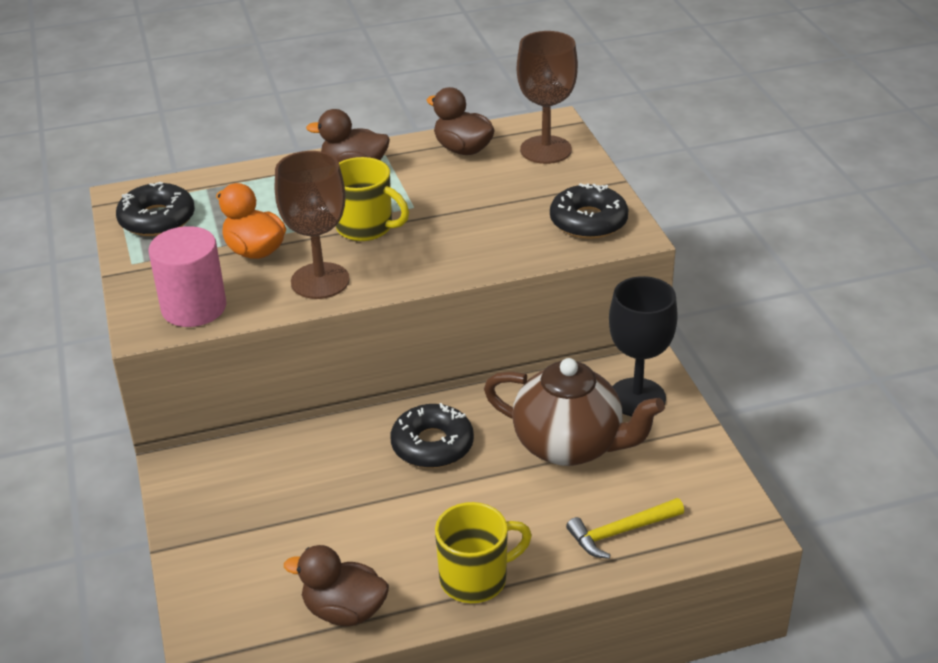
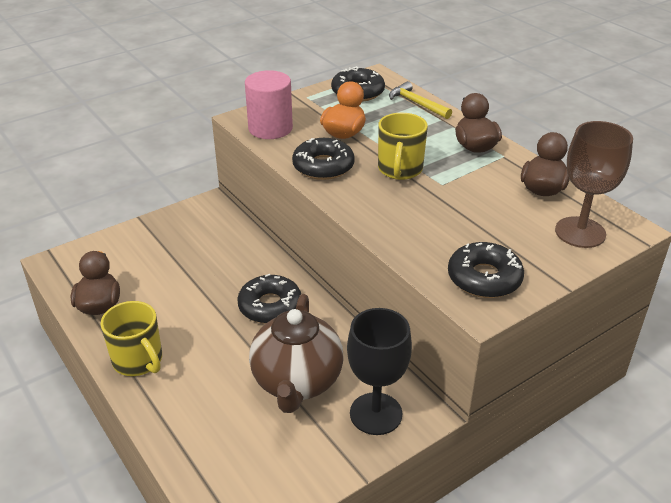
camera: 70 degrees right, 0 degrees up
brown goblet [275,151,350,299] -> black donut [292,138,355,180]
yellow hammer [566,498,684,559] -> yellow hammer moved to [389,81,452,119]

